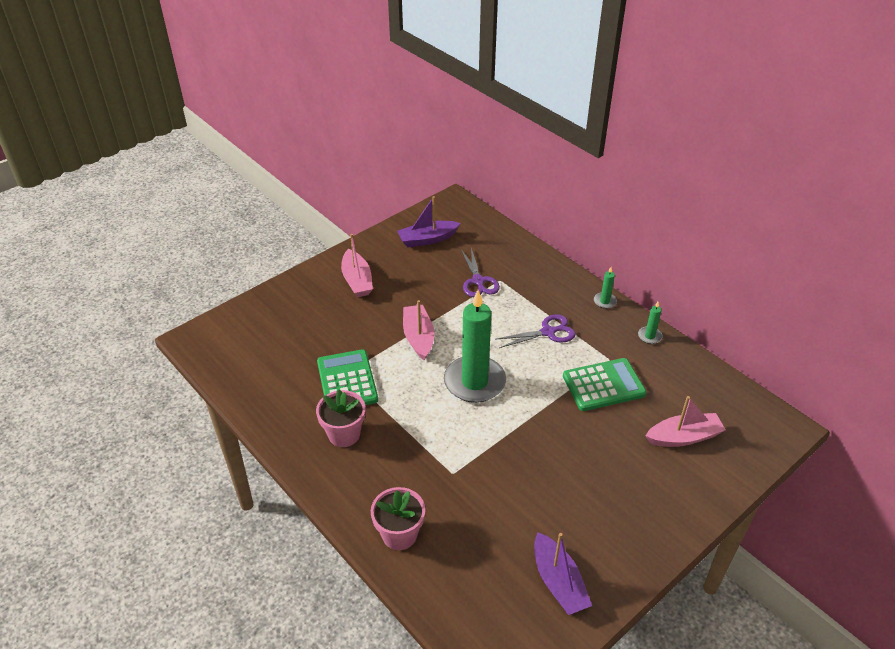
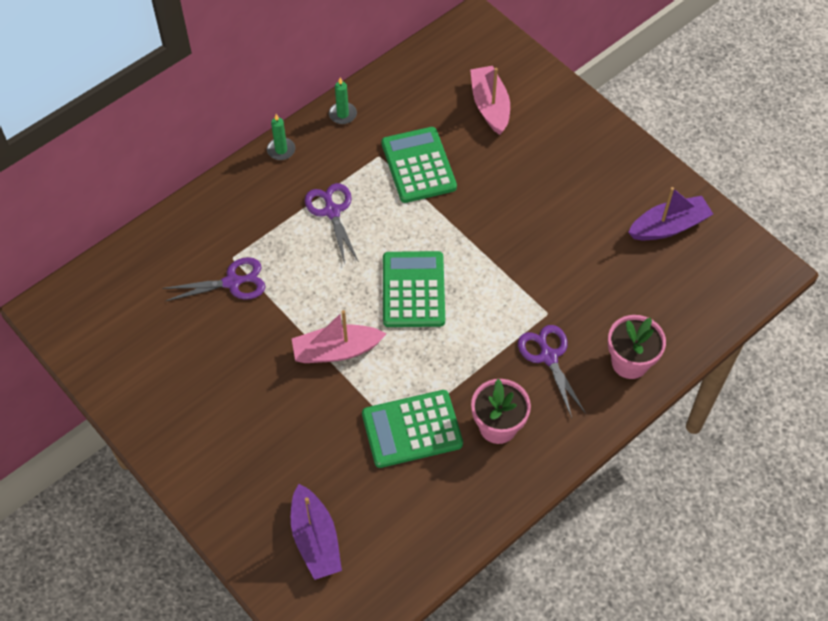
camera: 90 degrees left, 15 degrees up
pink boat [341,234,373,297] -> none
purple boat [397,196,460,247] -> purple boat moved to [291,484,342,580]
green candle [444,290,506,403] -> green calculator [383,251,445,327]
none -> purple scissors [518,325,586,418]

